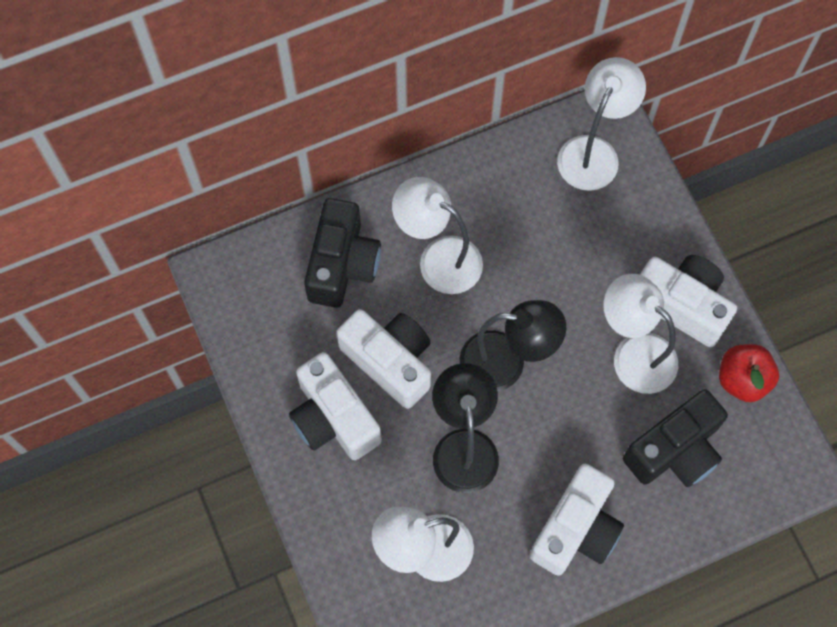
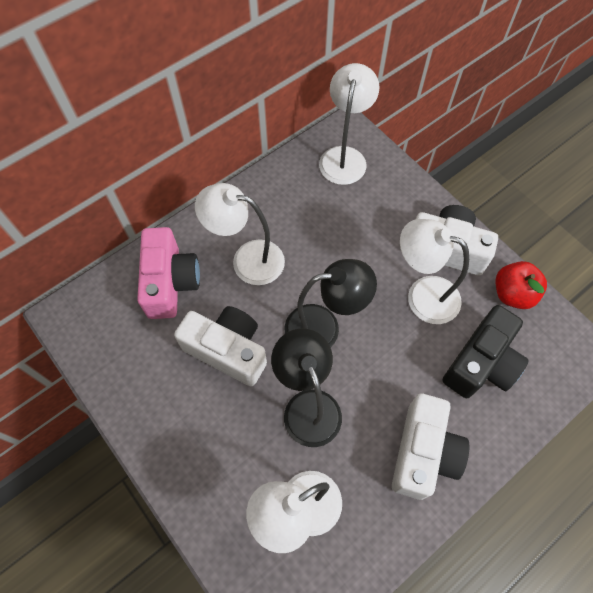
camera: 15 degrees left, 5 degrees down
white camera [289,352,382,460] -> none
black camera [304,198,381,308] -> pink camera [137,227,200,319]

